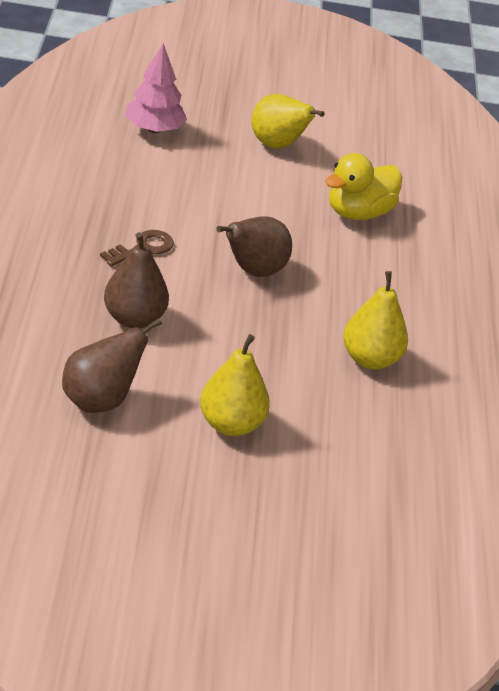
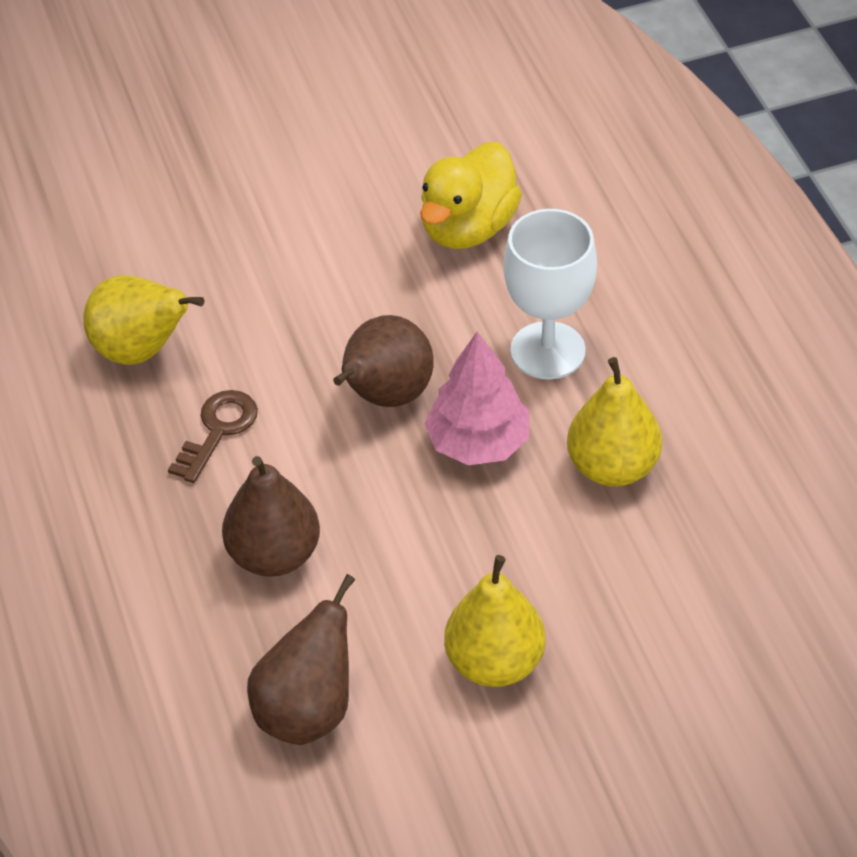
camera: 15 degrees left, 10 degrees up
pink tree [125,43,187,133] -> pink tree moved to [424,331,529,465]
yellow pear [251,94,325,149] -> yellow pear moved to [83,275,204,365]
none -> white goblet [503,209,597,379]

